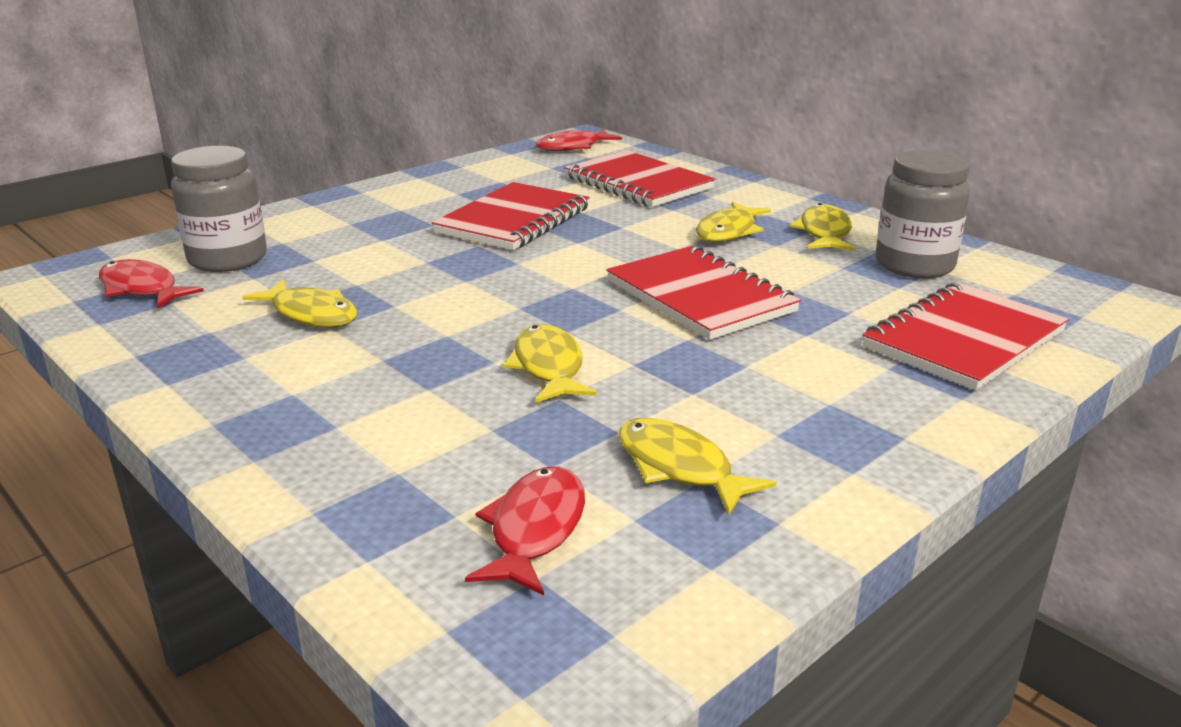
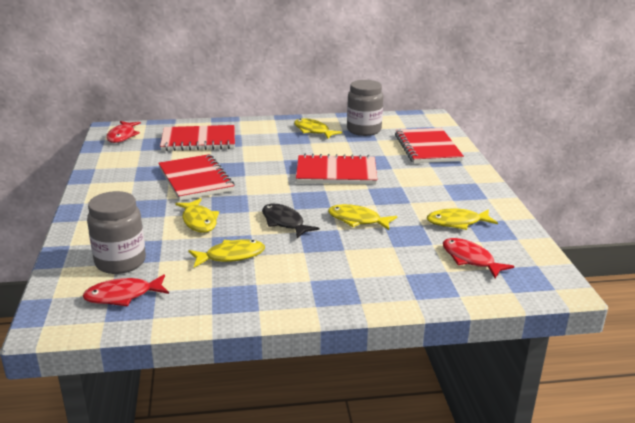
camera: 55 degrees left, 0 degrees up
yellow fish [696,202,771,242] -> yellow fish moved to [175,198,219,233]
none -> black fish [262,204,319,238]

